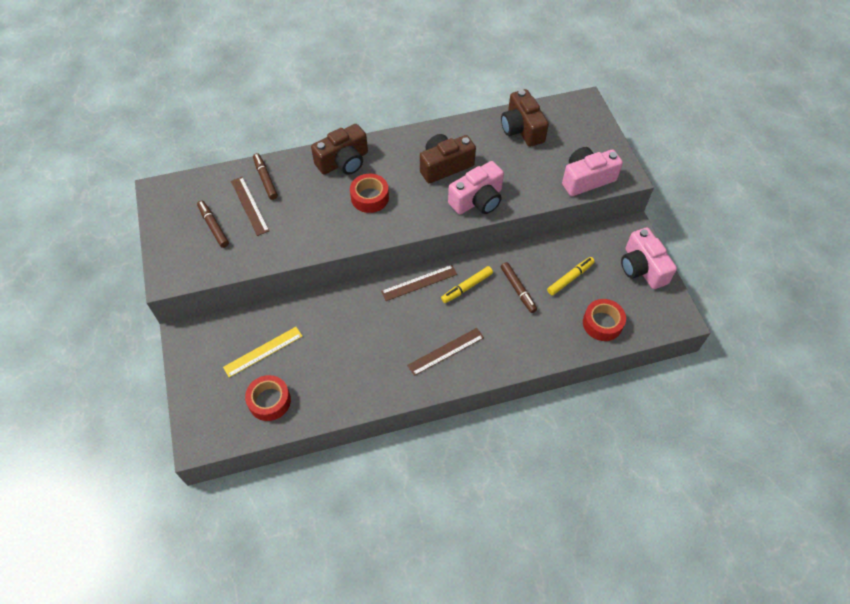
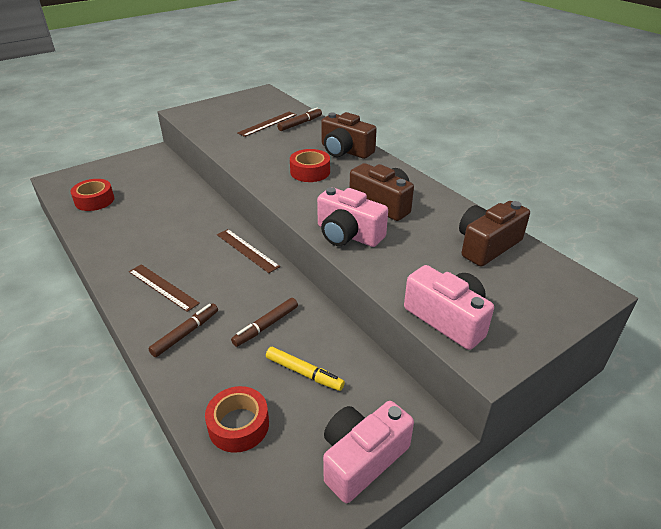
camera: 70 degrees right, 20 degrees down
brown marker [197,201,229,248] -> brown marker moved to [148,304,218,357]
yellow ruler [223,327,303,377] -> none
yellow marker [441,266,493,303] -> none

